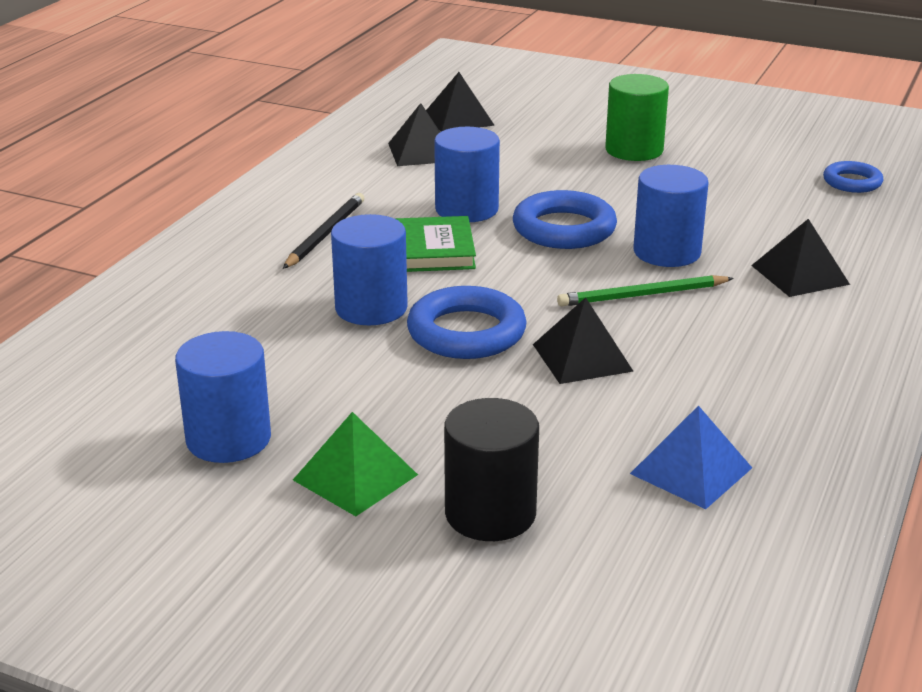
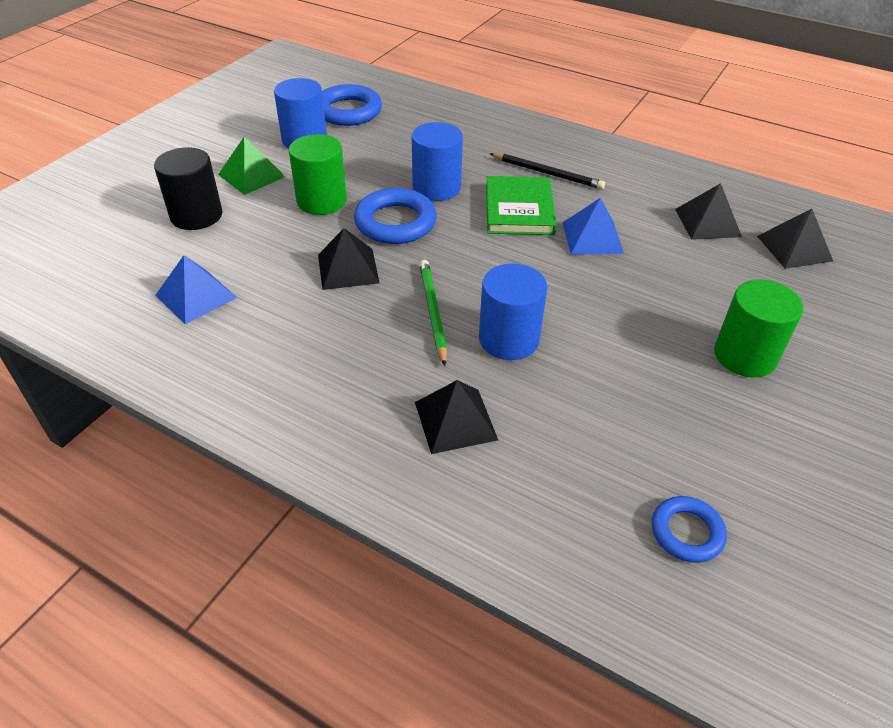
camera: 95 degrees right, 15 degrees up
blue cylinder [434,127,500,222] -> blue pyramid [563,198,624,255]
blue ring [513,190,617,249] -> blue ring moved to [322,84,382,126]
none -> green cylinder [289,134,347,215]

